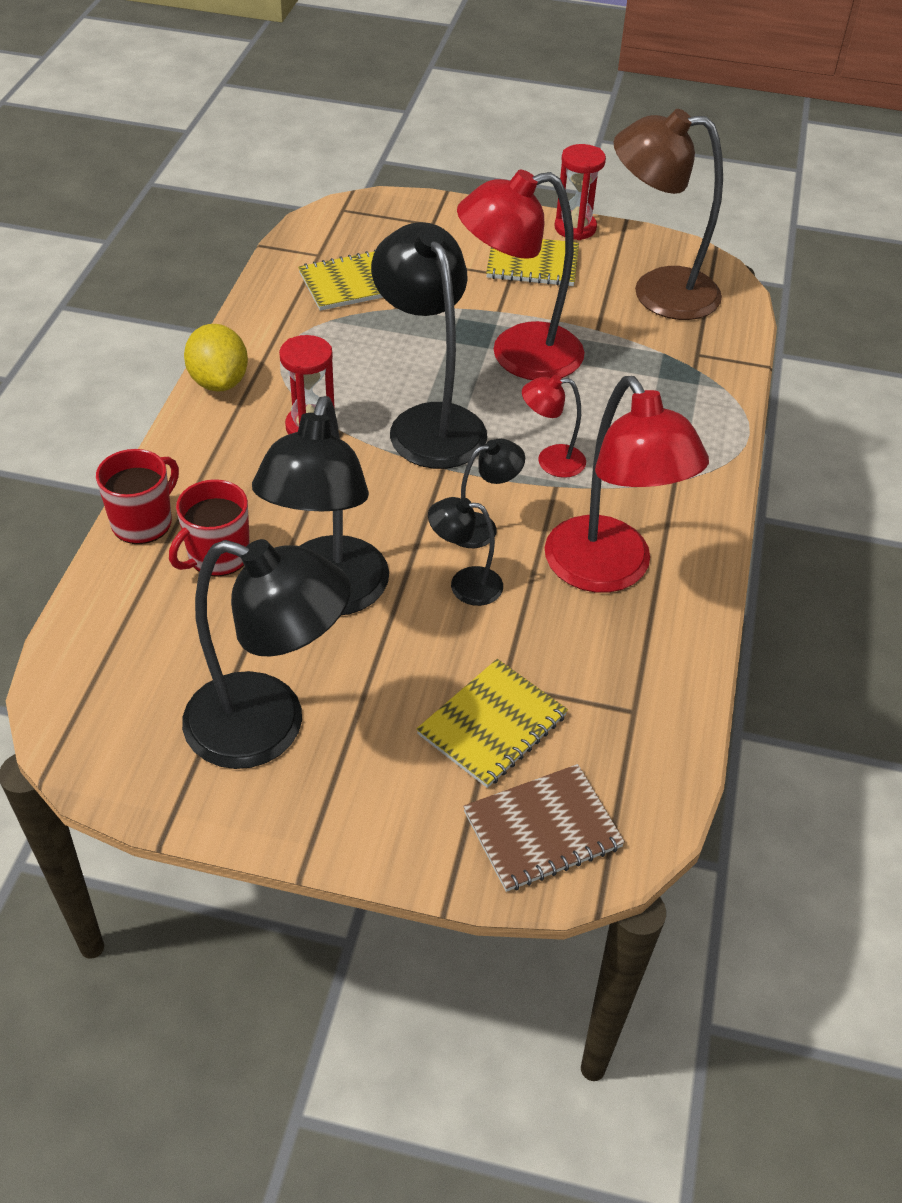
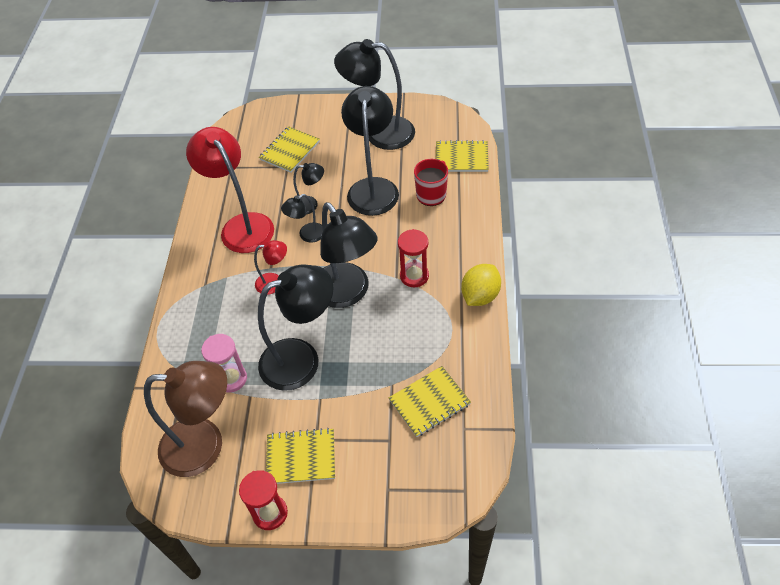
camera: 175 degrees right, 5 degrees up
red mug [96,449,179,544] -> none
yellow lemon [184,324,248,392] -> yellow lemon turned 60 degrees clockwise [461,264,501,306]
red lamp [457,170,585,380] -> black lamp [258,264,334,391]
brown notebook [463,764,625,892] -> none
none -> pink hourglass [201,334,247,392]
none -> yellow notebook [436,140,489,172]

